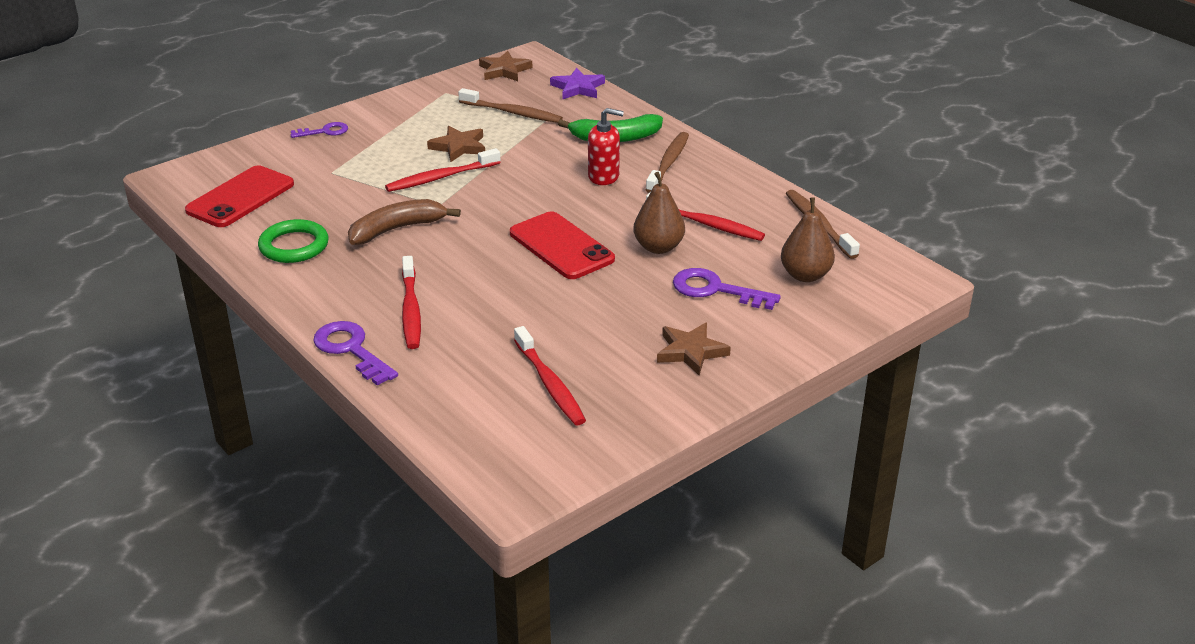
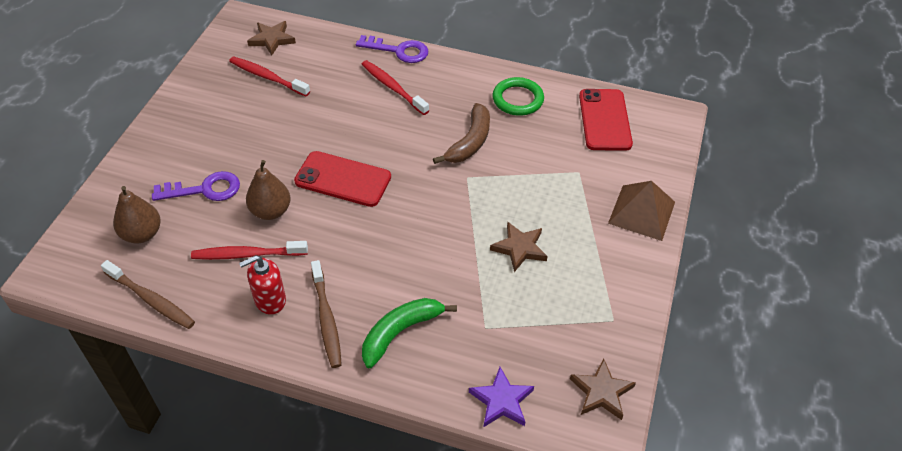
camera: 145 degrees right, 15 degrees up
purple key [290,122,348,138] -> brown pyramid [608,181,675,241]
red toothbrush [385,148,501,192] -> none
brown toothbrush [458,88,563,123] -> none
red soap dispenser [588,108,624,185] -> red soap dispenser moved to [239,255,286,315]
brown star [657,323,731,375] -> brown star moved to [247,21,296,55]

